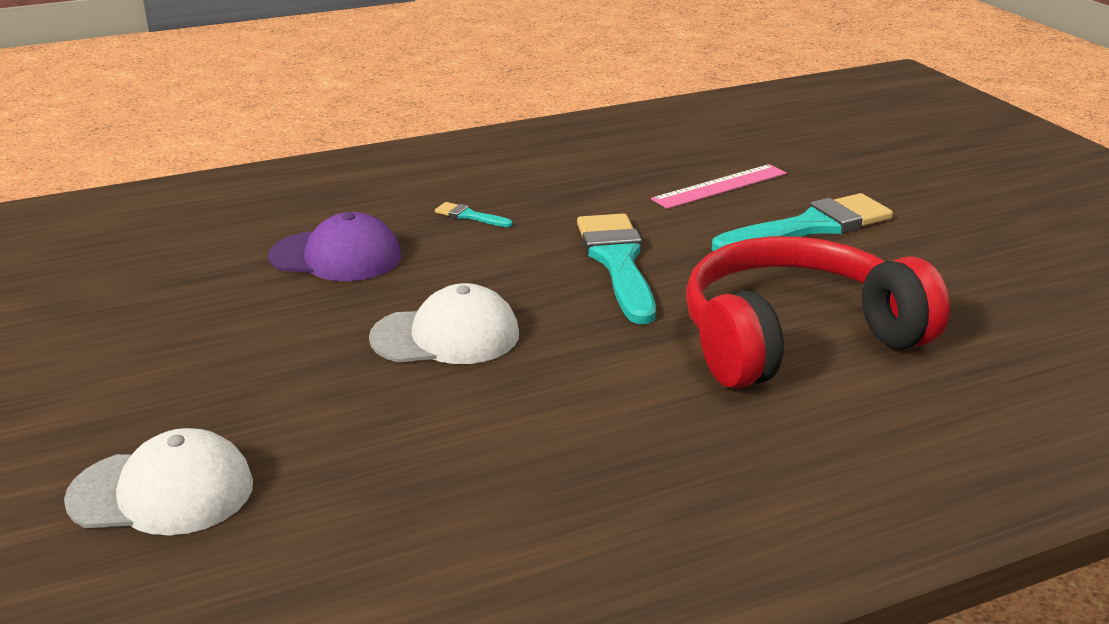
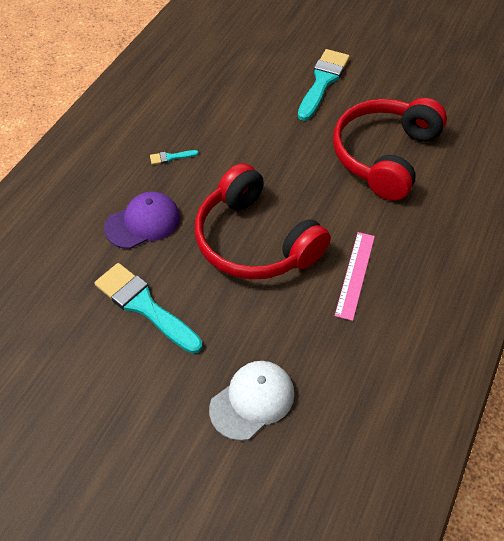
camera: 40 degrees left, 25 degrees up
white cap [369,283,519,364] -> red headphones [195,163,331,280]
turquoise brush [577,213,656,324] -> turquoise brush moved to [94,263,203,354]
pink ruler [651,164,787,209] -> pink ruler moved to [335,232,375,321]

